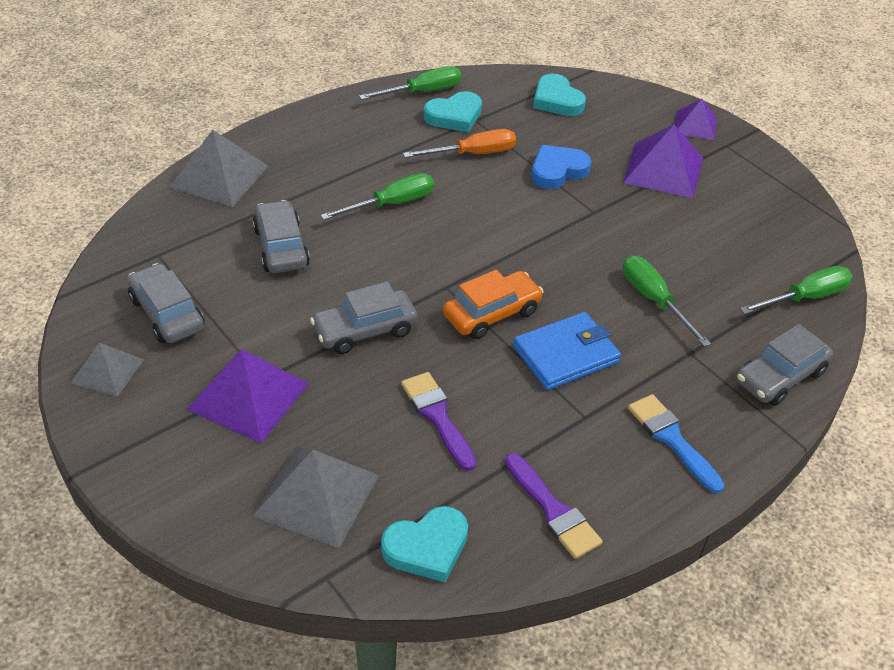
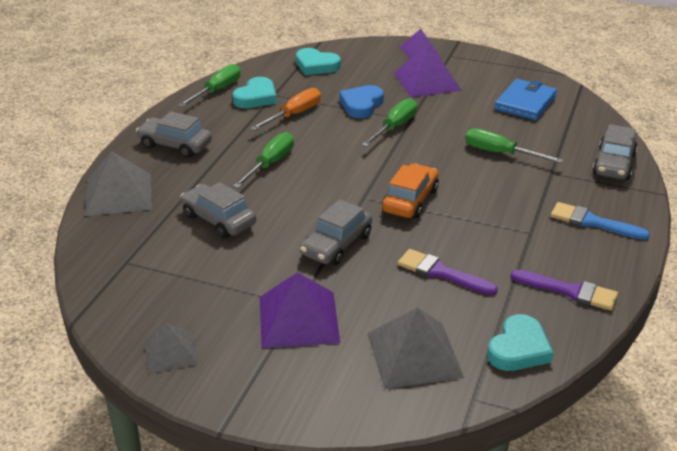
camera: 30 degrees left, 10 degrees down
grey car [127,263,204,343] -> grey car moved to [136,111,212,158]
blue wallet [513,312,621,390] -> blue wallet moved to [494,79,557,120]
green screwdriver [740,266,852,314] -> green screwdriver moved to [362,98,417,147]

